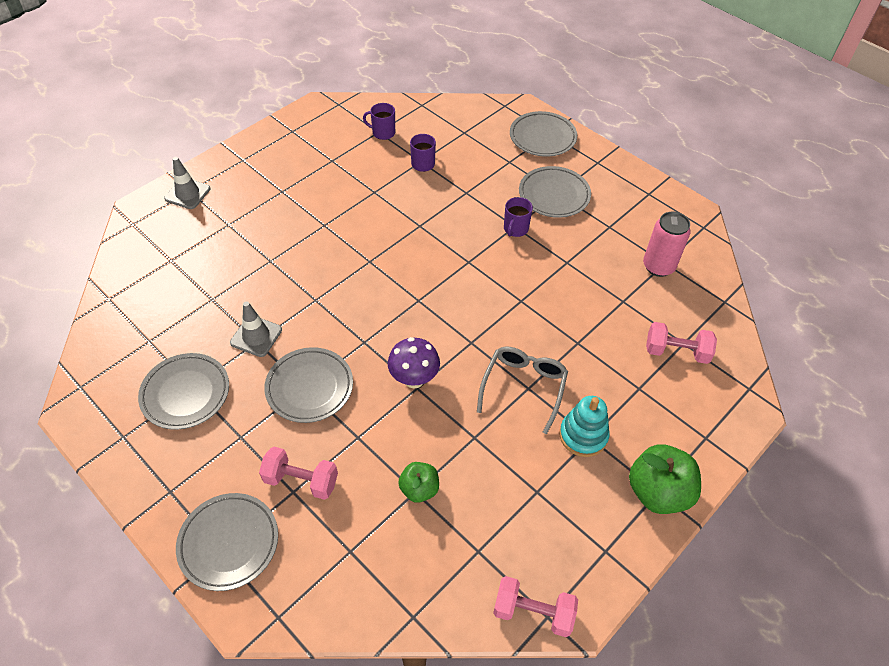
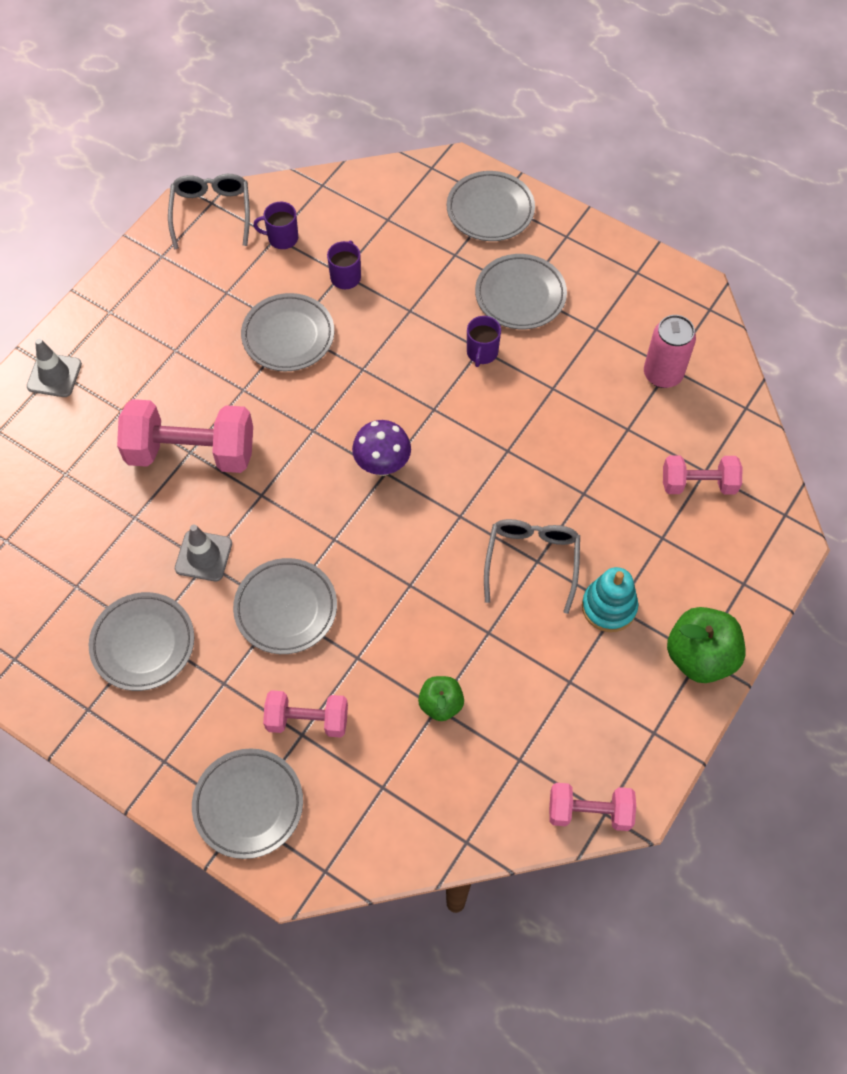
camera: 10 degrees left, 10 degrees up
purple mushroom [388,337,440,388] -> purple mushroom moved to [352,420,411,476]
none -> pink dumbbell [117,399,253,473]
none -> grey glasses [168,174,250,249]
none -> grey plate [241,293,334,371]

